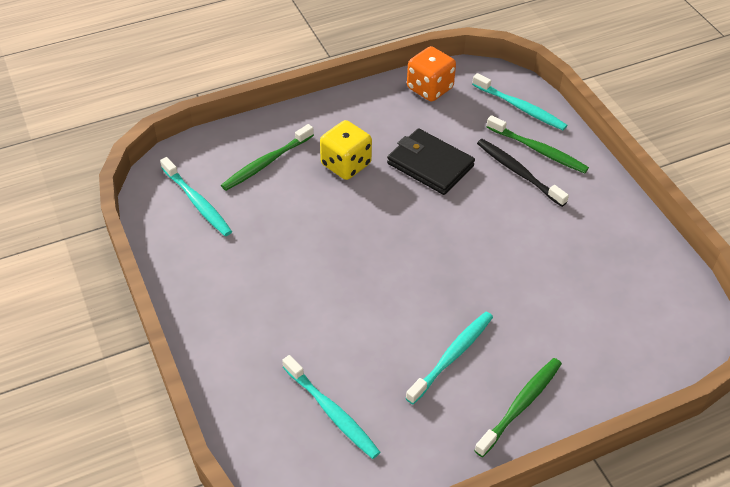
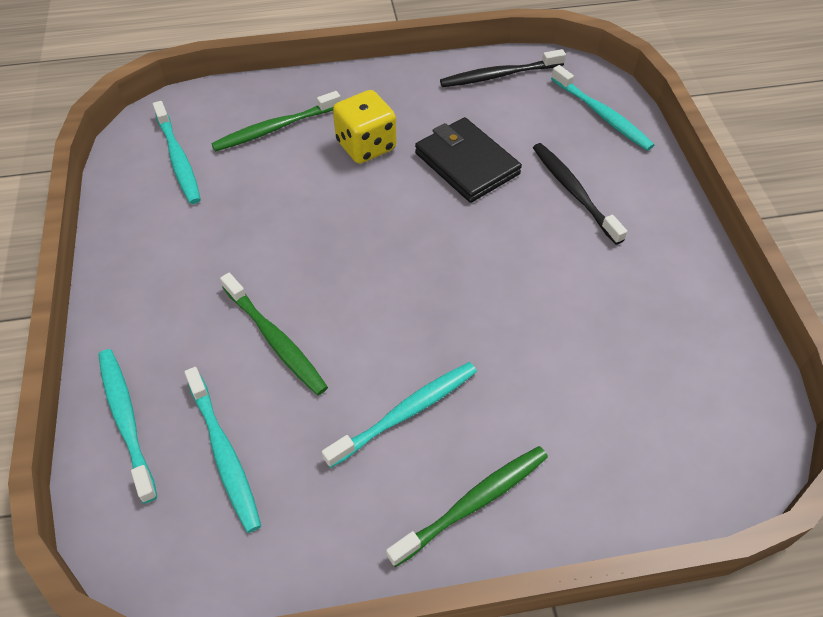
camera: 15 degrees right, 5 degrees up
orange dice [407,46,456,102] -> black toothbrush [440,49,566,87]
green toothbrush [487,115,589,173] -> green toothbrush moved to [220,273,328,395]
none -> turquoise toothbrush [98,349,157,503]

